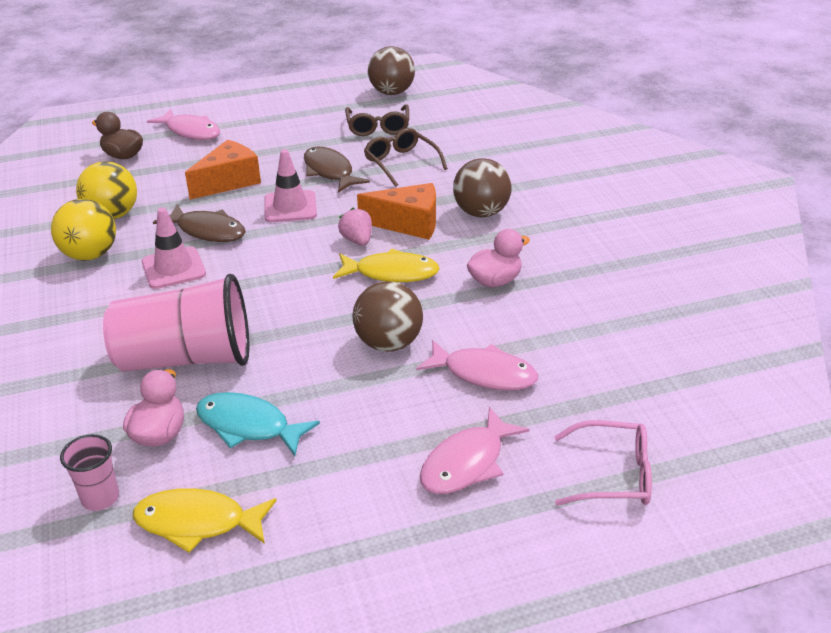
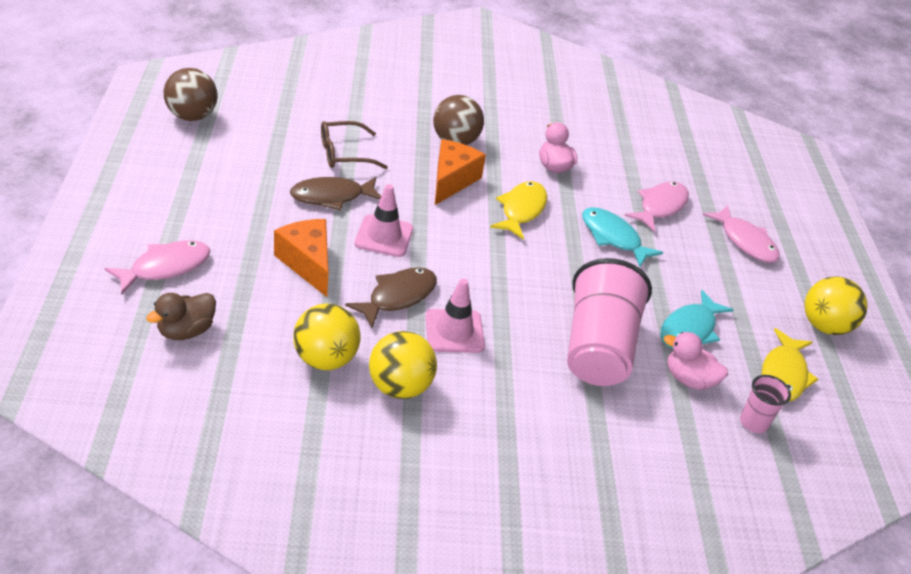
camera: 80 degrees left, 5 degrees up
pink strawberry [338,208,372,246] -> none
brown glasses [345,104,409,136] -> none
brown ball [353,282,423,352] -> turquoise fish [582,207,663,267]
pink glasses [554,420,652,506] -> none
none -> yellow ball [804,276,868,335]

